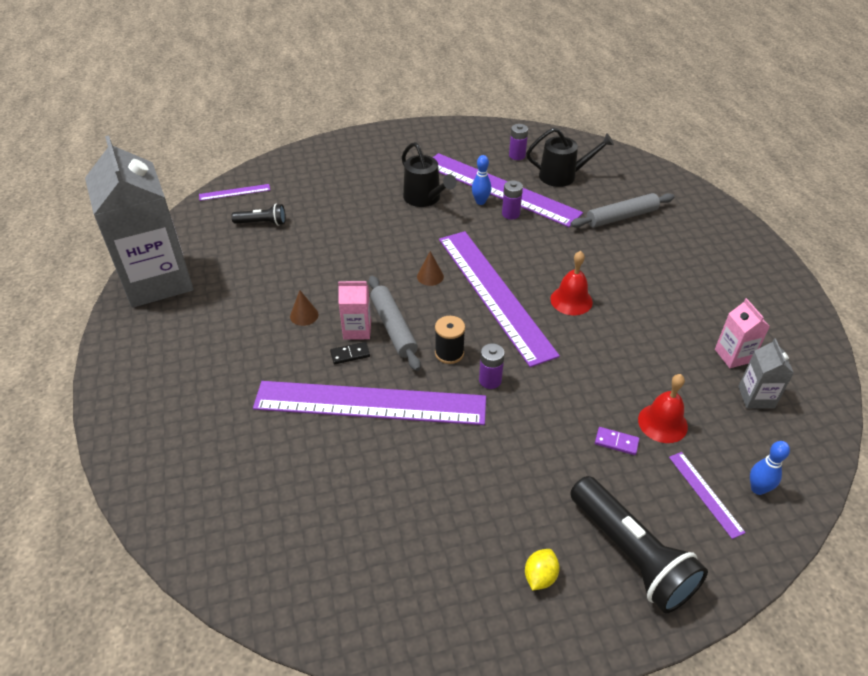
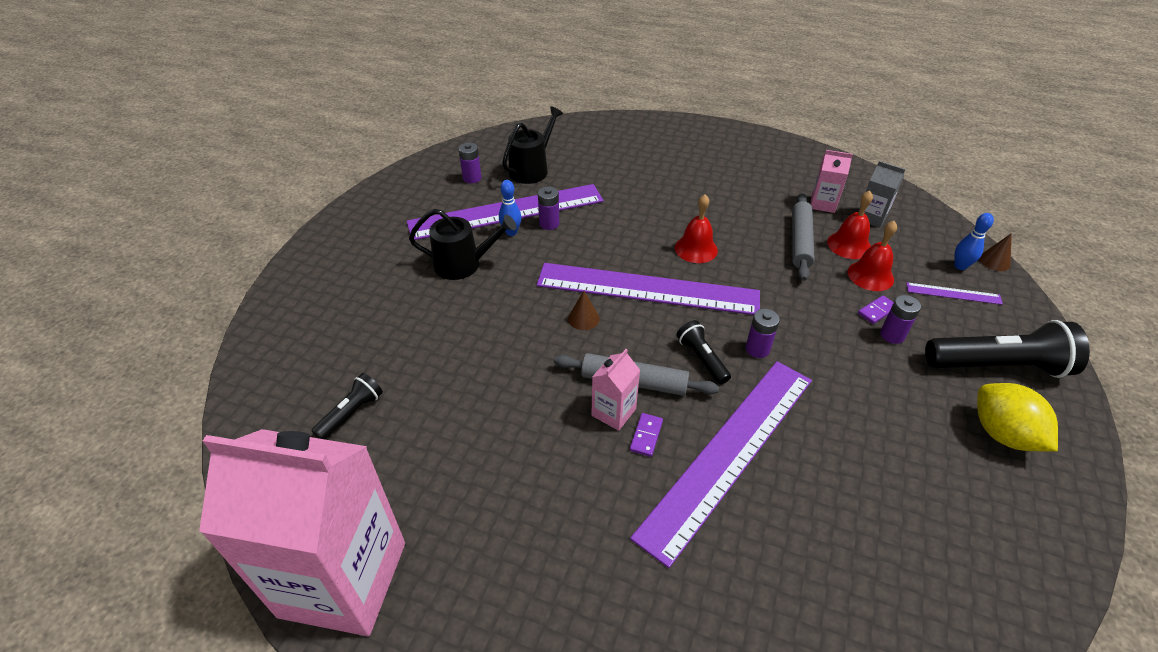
camera: 55 degrees left, 0 degrees up
grey carton [85,135,194,308] -> pink carton [199,429,405,636]
purple ruler [199,184,270,201] -> none
brown cone [290,290,319,326] -> brown cone moved to [979,233,1012,271]
black domino [330,342,370,364] -> purple domino [630,413,663,457]
black spool [435,316,465,364] -> black flashlight [677,320,731,385]
yellow lemon [525,549,559,591] -> yellow lemon [977,383,1058,452], size x1.84
grey rolling pin [570,193,675,228] -> grey rolling pin moved to [792,193,815,281]
none -> red bell [827,191,873,259]
none -> purple battery [880,295,921,344]

